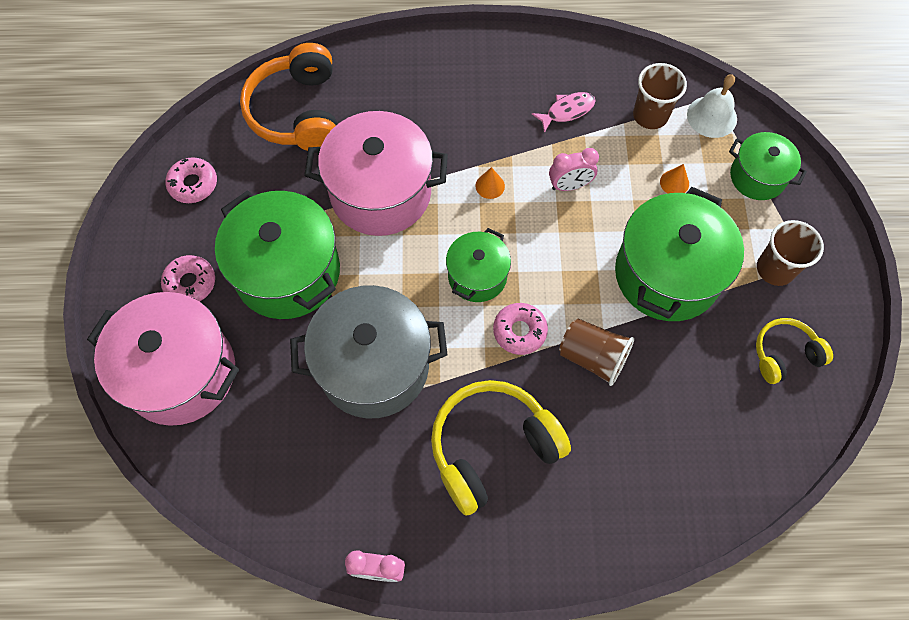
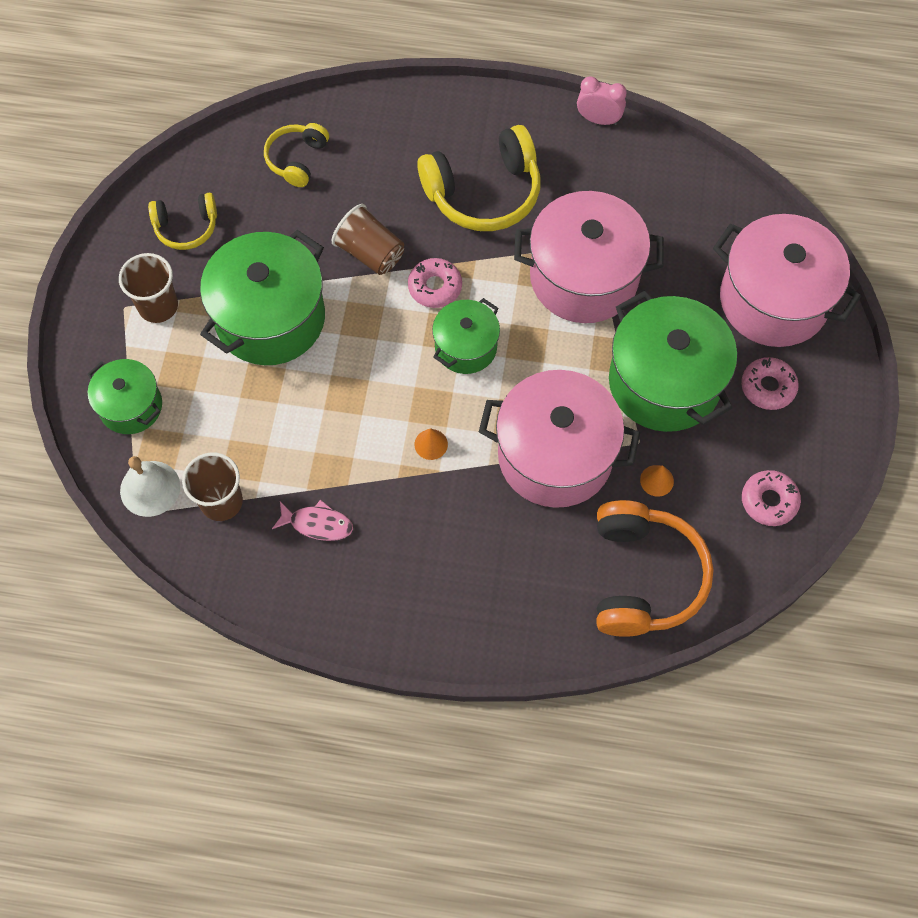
camera: 170 degrees left, 0 degrees up
grey pot [290,285,448,418] -> pink pot [514,191,664,323]
pink fish [532,92,596,133] -> pink fish turned 150 degrees counterclockwise [272,499,353,541]
pink clock [549,148,599,191] -> none
orange cone [660,164,689,193] -> orange cone moved to [640,465,674,497]
none -> yellow headphones [264,123,329,187]

